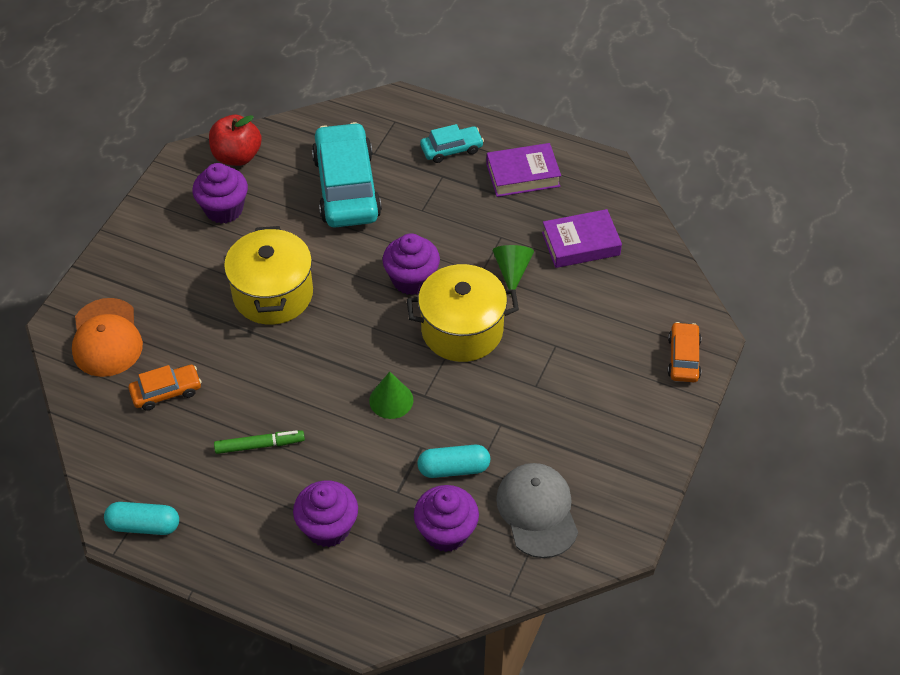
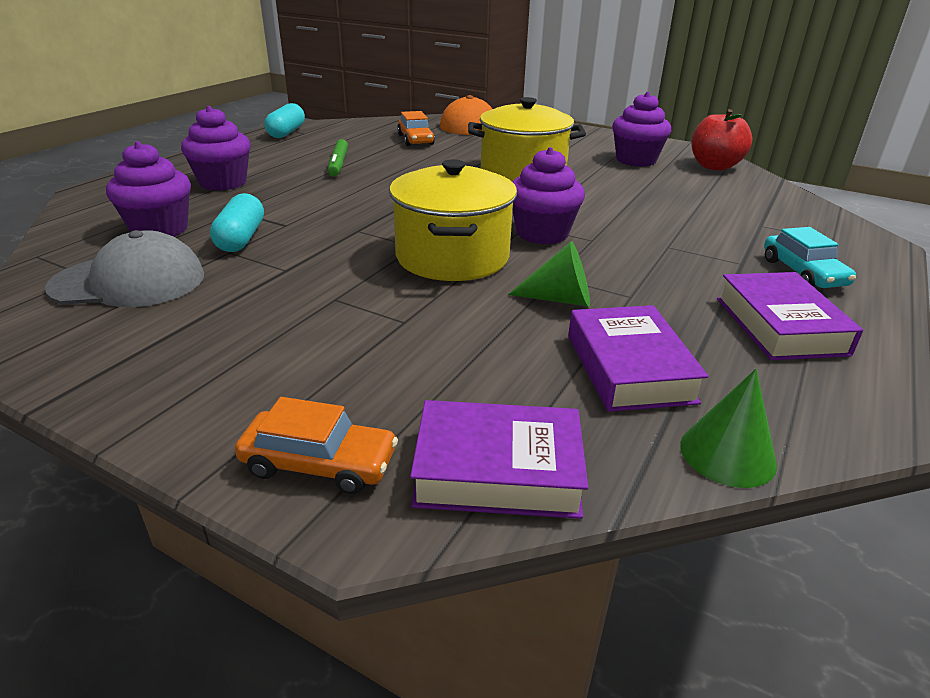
camera: 95 degrees right, 20 degrees down
turquoise car [312,122,382,227] -> none
green cone [369,372,413,419] -> green cone moved to [680,369,777,488]
none -> purple book [410,400,588,519]

